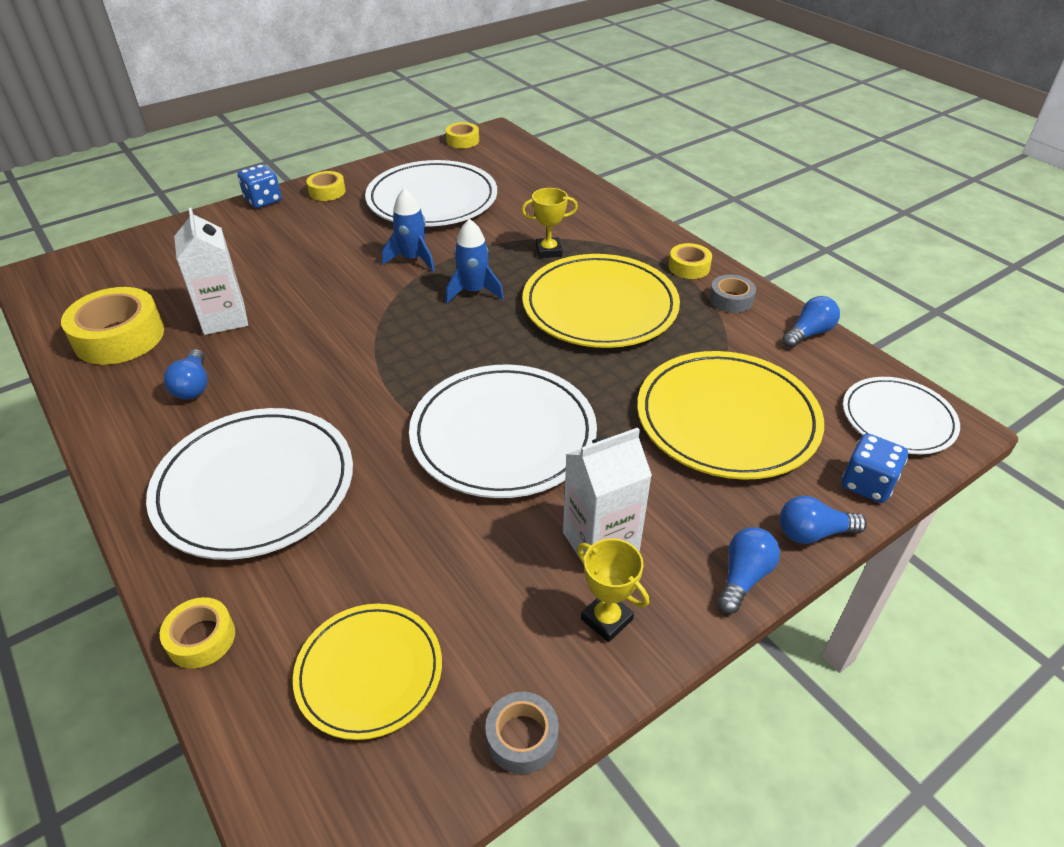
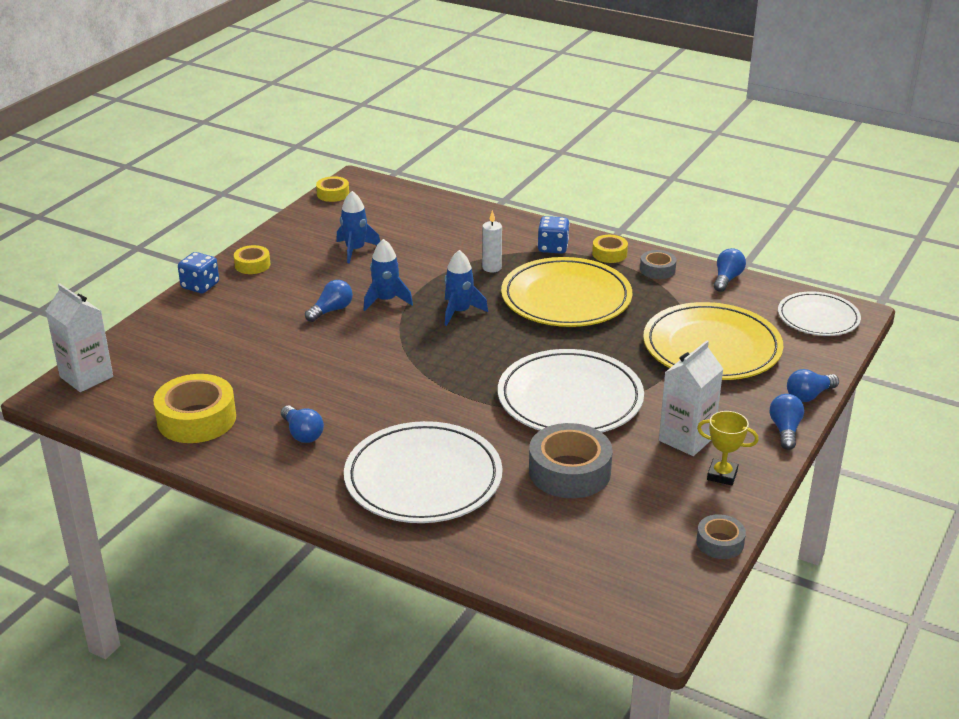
camera: 25 degrees left, 10 degrees down
yellow tape [160,597,235,669] -> none
white carton [174,208,248,335] -> white carton moved to [46,283,113,392]
yellow plate [293,604,442,740] -> none
white plate [365,160,497,227] -> blue rocket [336,191,380,263]
yellow trophy [521,188,578,258] -> white candle [482,210,502,272]
blue dice [842,433,908,503] -> blue dice moved to [538,216,570,254]
none -> blue light bulb [305,280,353,322]
none -> grey tape [529,423,613,498]

